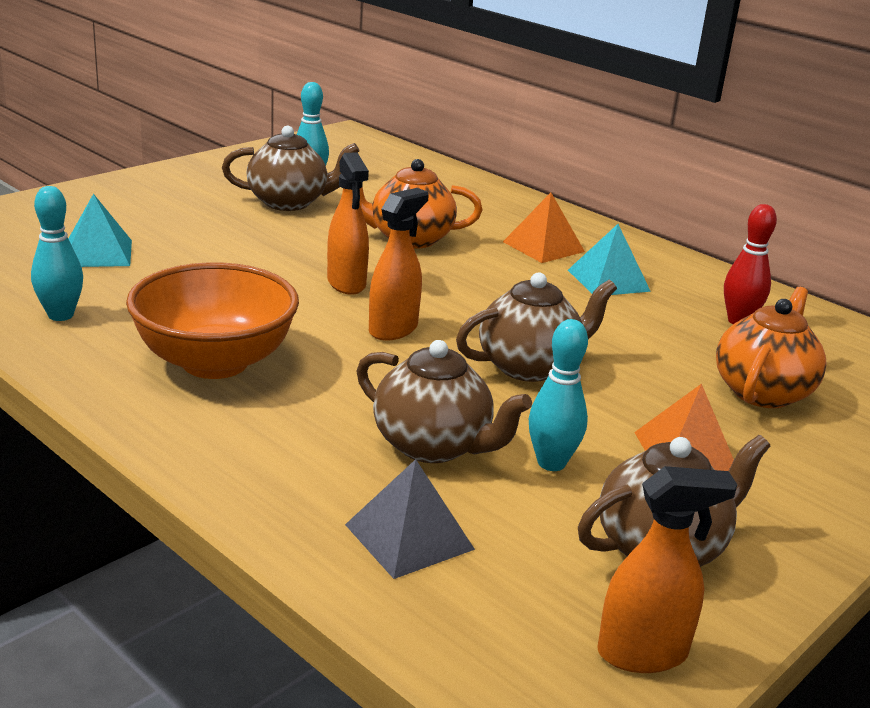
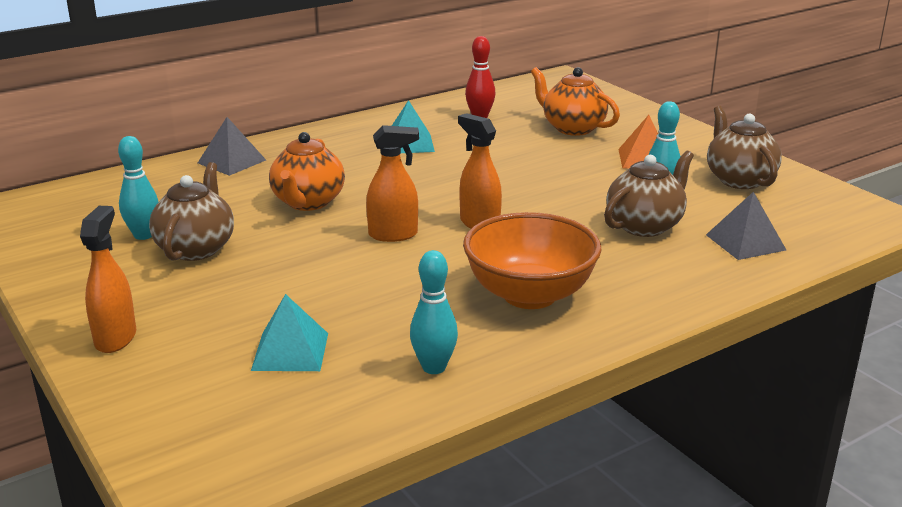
camera: 75 degrees left, 0 degrees up
brown teapot [456,273,617,382] -> none
orange pyramid [503,192,585,263] -> none
orange spray bottle [597,466,737,673] -> orange spray bottle moved to [80,206,136,353]
none -> grey pyramid [198,117,266,176]

